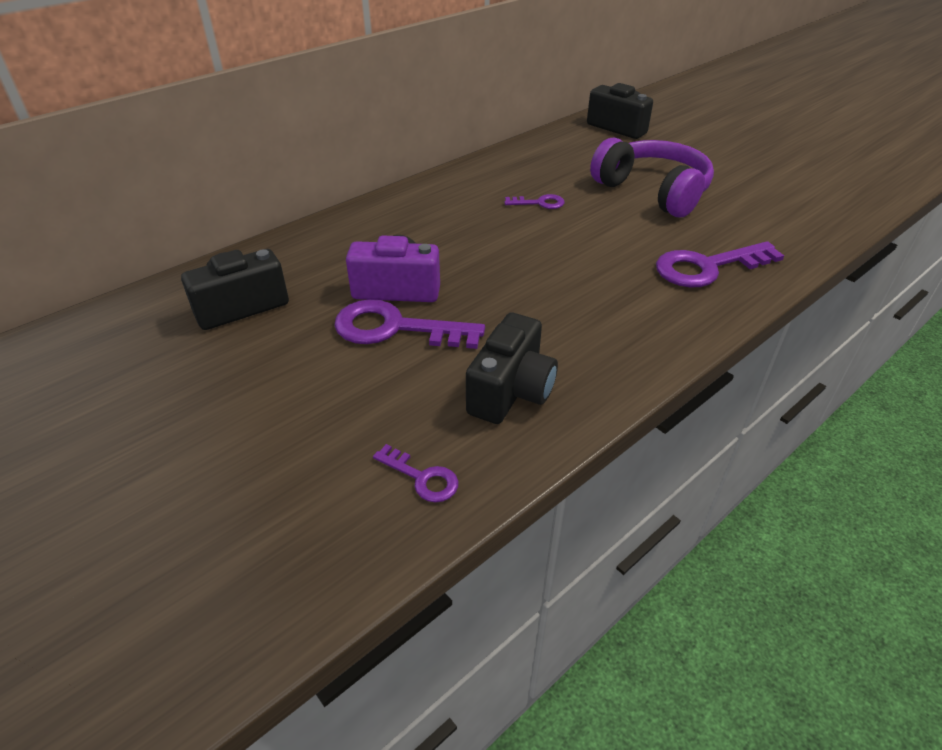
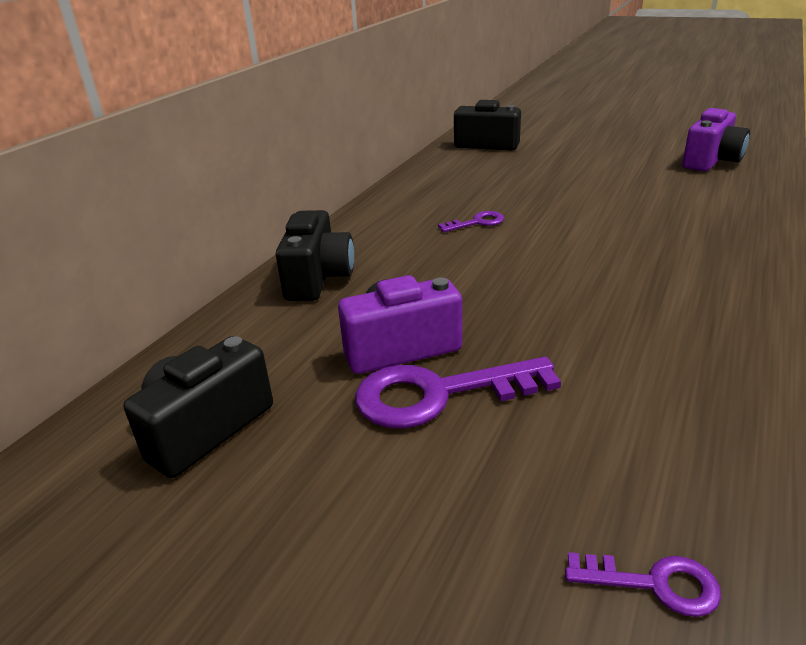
camera: 20 degrees left, 10 degrees down
black camera [466,313,558,424] -> black camera moved to [276,210,354,301]
purple headphones [590,137,714,217] -> none
purple key [656,241,784,287] -> none
none -> purple camera [682,108,750,171]

